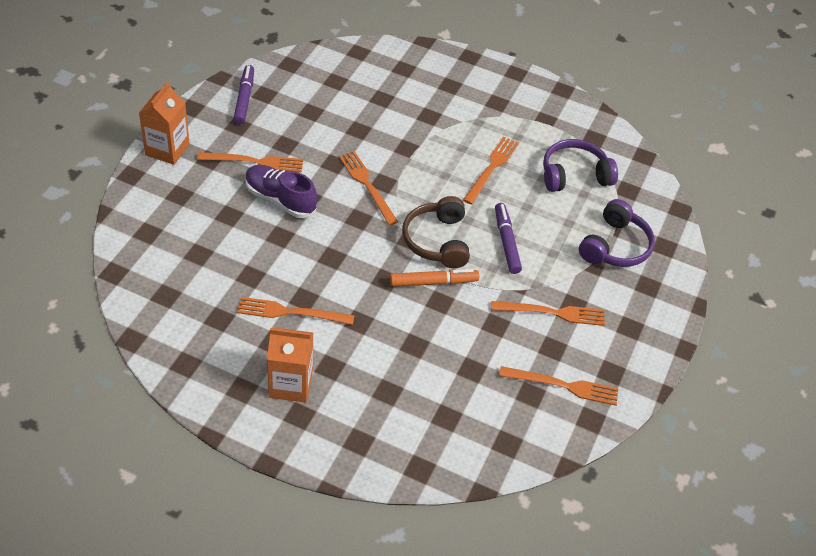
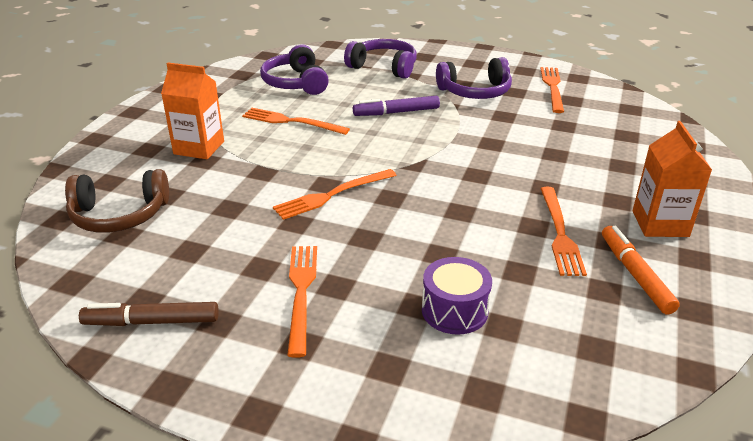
camera: 90 degrees left, 15 degrees down
orange carton [139,82,190,165] -> orange carton moved to [161,62,224,159]
purple marker [233,65,254,125] -> brown marker [79,302,219,326]
purple shoe [245,165,317,218] -> none
orange marker [390,269,479,287] -> orange marker moved to [602,226,680,314]
brown headphones [402,196,470,268] -> brown headphones moved to [65,169,169,233]
orange fork [491,301,605,326] -> purple headphones [436,57,512,99]
none -> purple drum [422,257,492,335]

